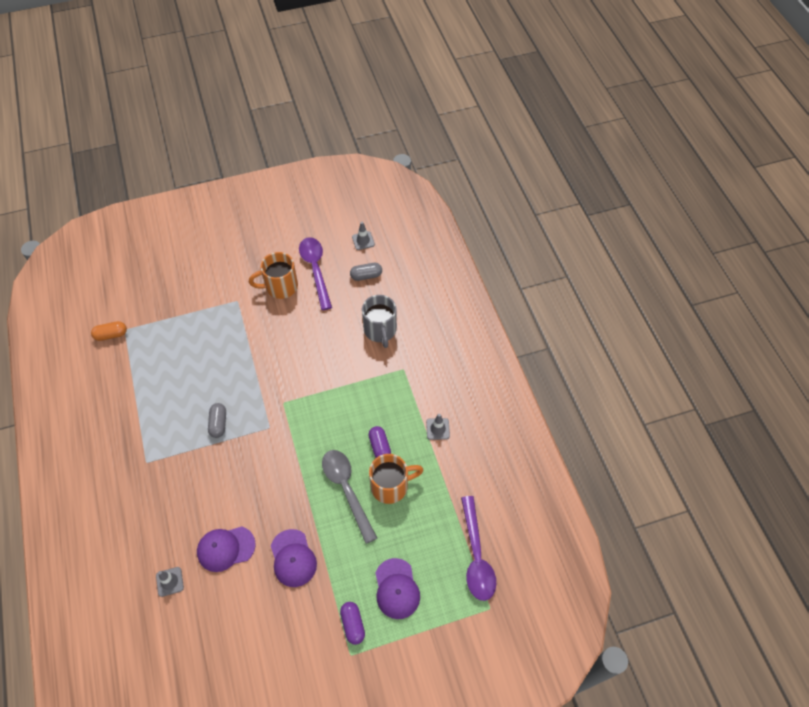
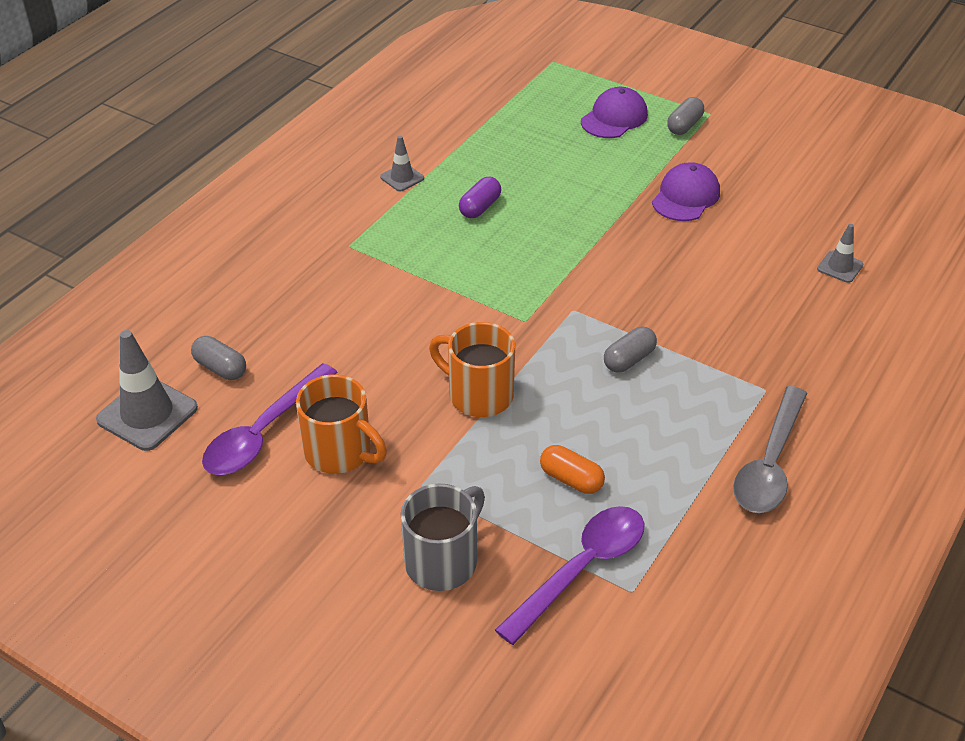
camera: 130 degrees left, 15 degrees down
orange capsule [91,321,127,341] -> orange capsule moved to [540,445,605,494]
purple cap [197,527,255,572] -> none
grey spoon [322,450,377,544] -> grey spoon moved to [733,386,807,513]
purple capsule [340,602,365,645] -> grey capsule [667,97,704,135]
grey traffic cone [352,222,375,250] -> grey traffic cone [96,330,198,451], size x1.84
grey mug [362,295,397,348] -> grey mug moved to [401,484,485,591]
orange mug [369,454,423,504] -> orange mug moved to [429,322,515,417]
purple spoon [461,496,496,601] -> purple spoon moved to [495,506,645,645]

